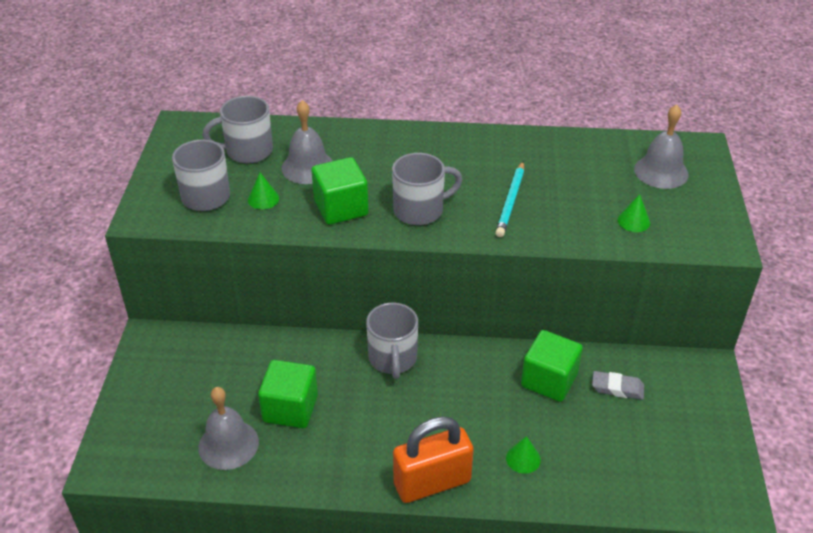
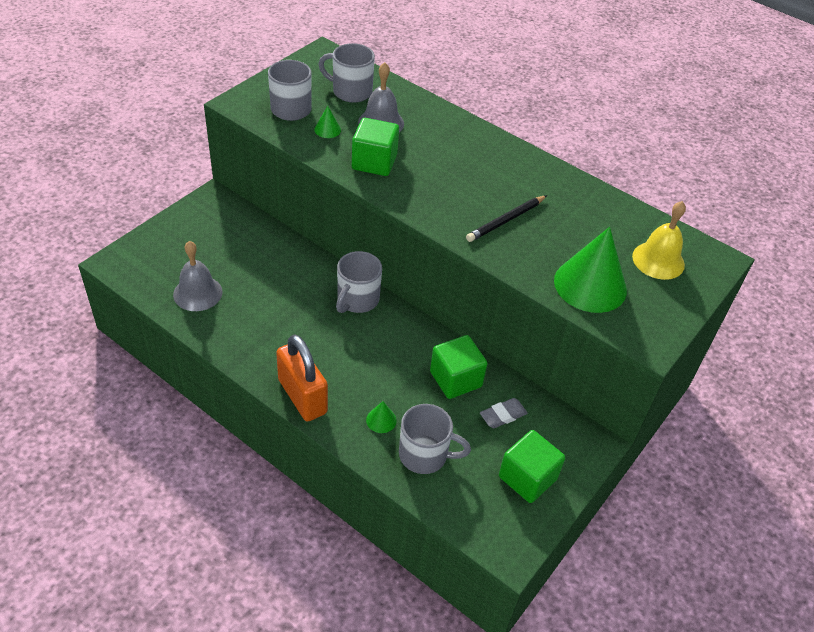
camera: 30 degrees right, 5 degrees up
green cube [258,360,318,428] -> green cube moved to [499,430,565,503]
grey mug [392,153,463,225] -> grey mug moved to [399,404,471,474]
orange padlock [393,416,474,503] -> orange padlock turned 45 degrees clockwise [276,334,328,422]
turquoise pencil [495,161,524,237] -> black pencil [466,195,547,242]
grey eraser [592,371,644,400] -> grey eraser turned 75 degrees counterclockwise [480,398,528,428]
green cone [618,194,650,232] -> green cone [554,227,627,313], size x2.38
grey bell [634,104,689,189] -> yellow bell [632,201,686,280]

